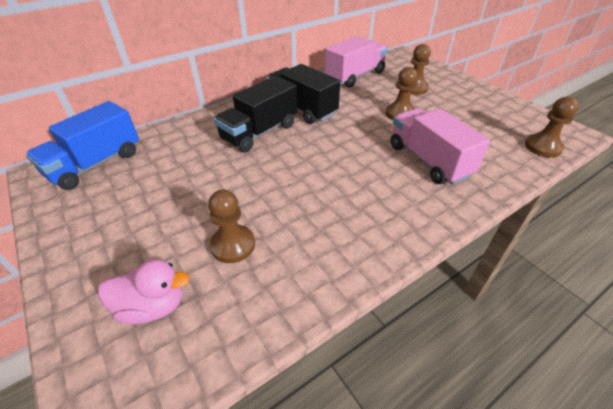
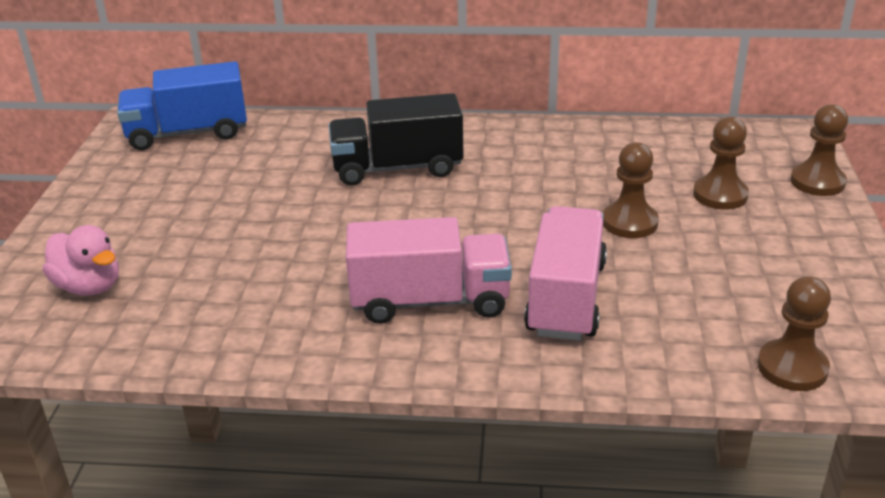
camera: 40 degrees right, 10 degrees down
brown pawn [208,190,255,263] -> brown pawn moved to [790,104,848,196]
black truck [267,64,340,124] -> none
pink truck [325,36,388,87] -> pink truck moved to [346,217,512,324]

